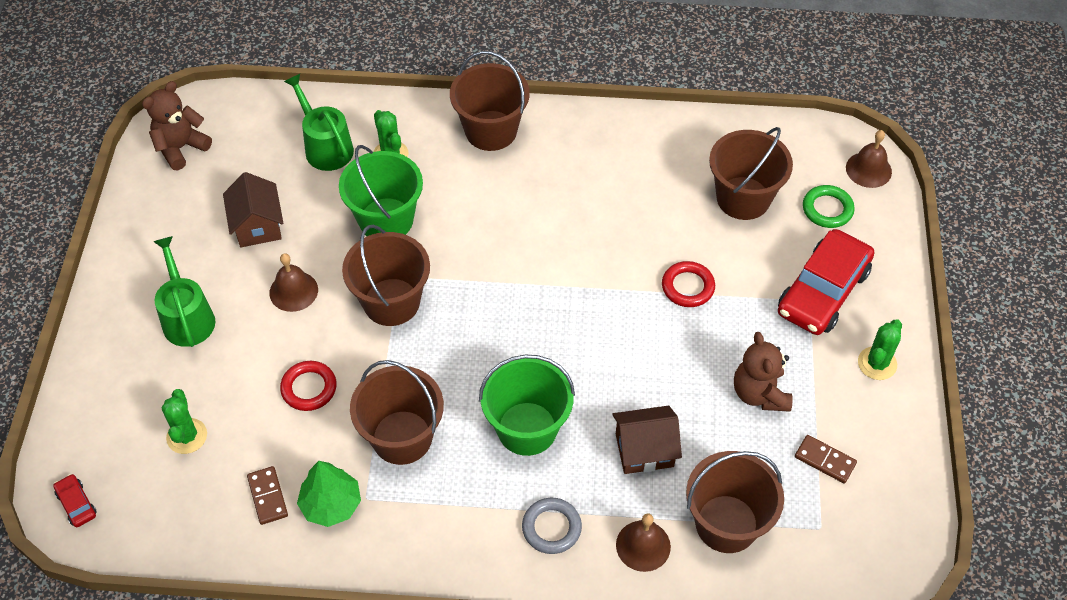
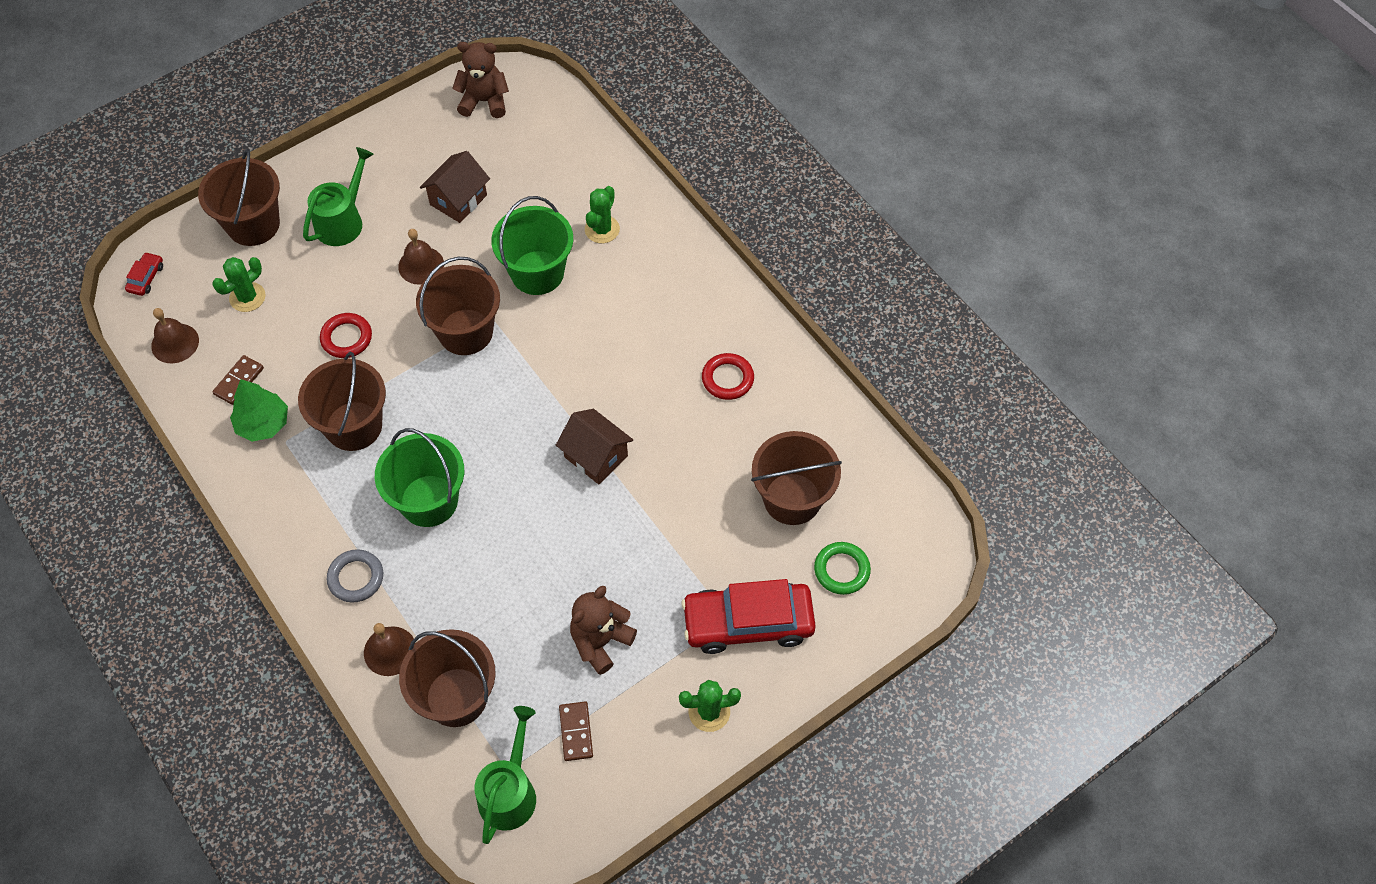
camera: 50 degrees right, 5 degrees up
green watering can [284,74,354,171] -> green watering can moved to [475,706,536,844]
brown bucket [450,51,530,151] -> brown bucket moved to [198,149,280,246]
brown house [612,405,682,474] -> brown house moved to [556,409,633,484]
red ring [662,261,715,307] -> red ring moved to [702,353,754,400]
brown bell [846,130,892,188] -> brown bell moved to [151,308,199,363]

